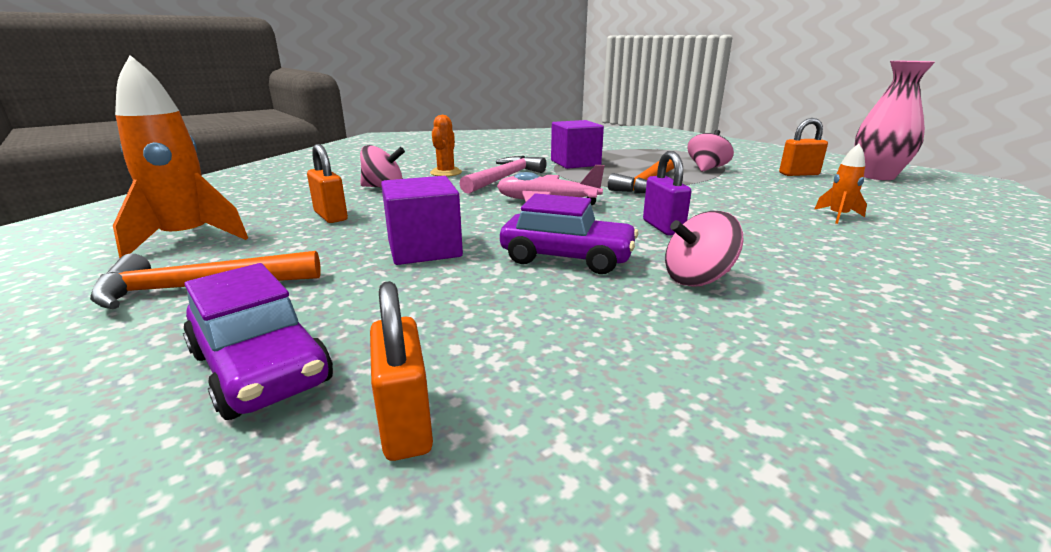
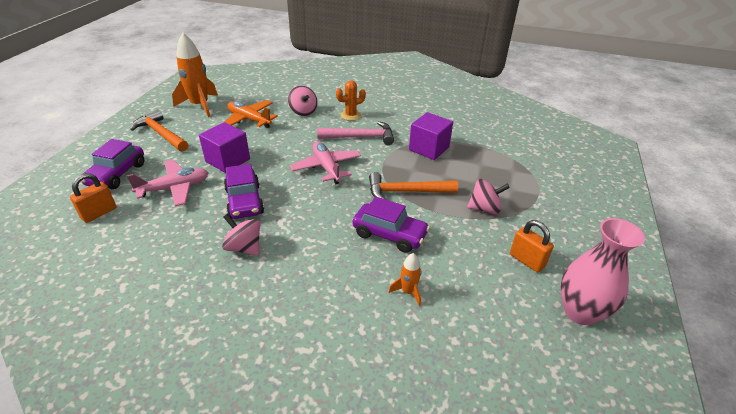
camera: 55 degrees right, 15 degrees up
orange padlock [307,144,348,223] -> orange plane [225,100,278,128]
purple padlock [643,151,691,236] -> none
none -> pink plane [126,160,209,206]
none -> purple car [353,196,430,253]

